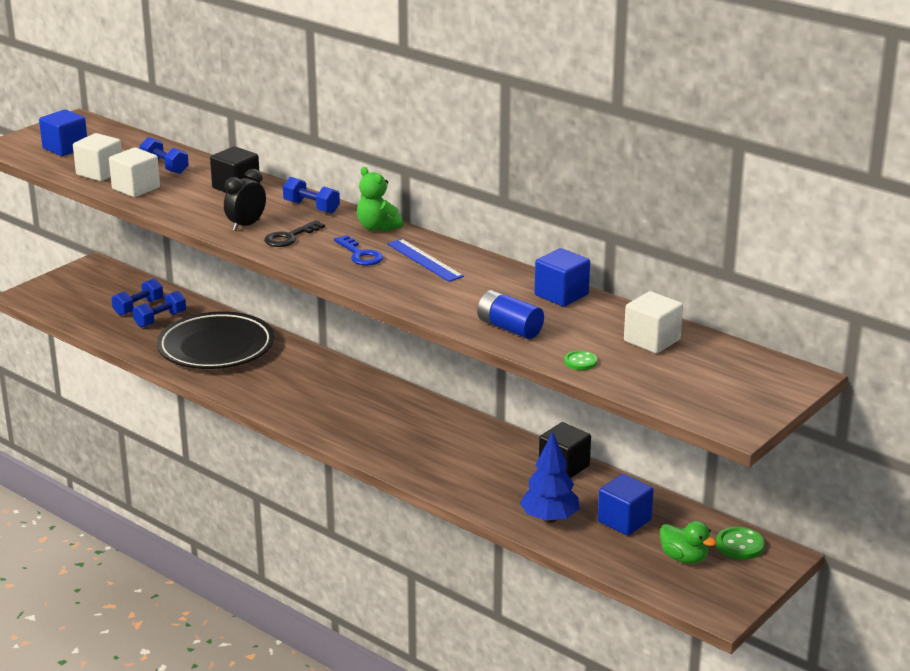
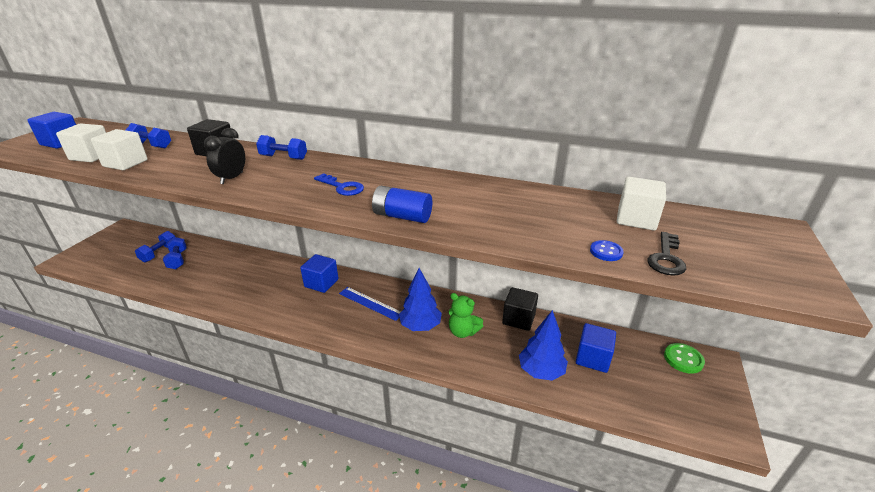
camera: 20 degrees left, 5 degrees up
blue dumbbell [133,291,186,328] -> blue dumbbell turned 45 degrees counterclockwise [163,237,187,269]
black plate [157,312,274,369] -> none
black key [264,220,325,247] -> black key moved to [647,232,686,276]
green teddy bear [357,167,403,232] -> green teddy bear moved to [449,293,483,338]
blue ruler [387,239,464,282] -> blue ruler moved to [339,287,401,321]
blue battery [477,290,544,339] -> blue battery moved to [372,186,432,223]
blue cube [535,248,590,307] -> blue cube moved to [300,254,339,293]
green button [564,351,597,370] -> blue button [590,240,624,261]
green duck [660,521,717,564] -> none
none -> blue tree [399,268,442,331]

